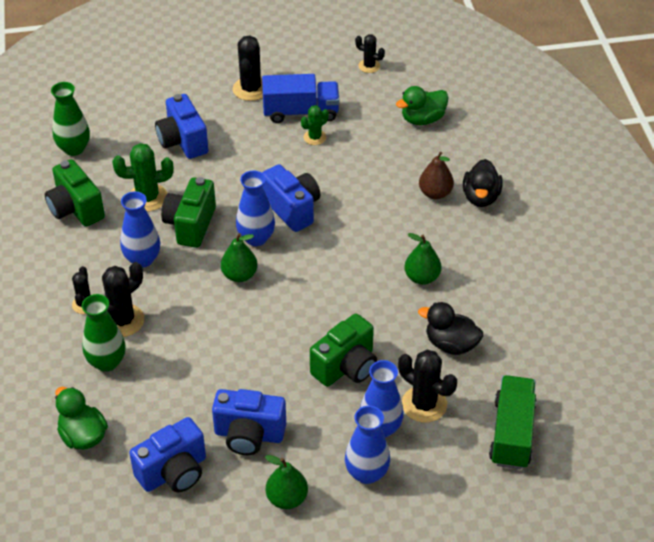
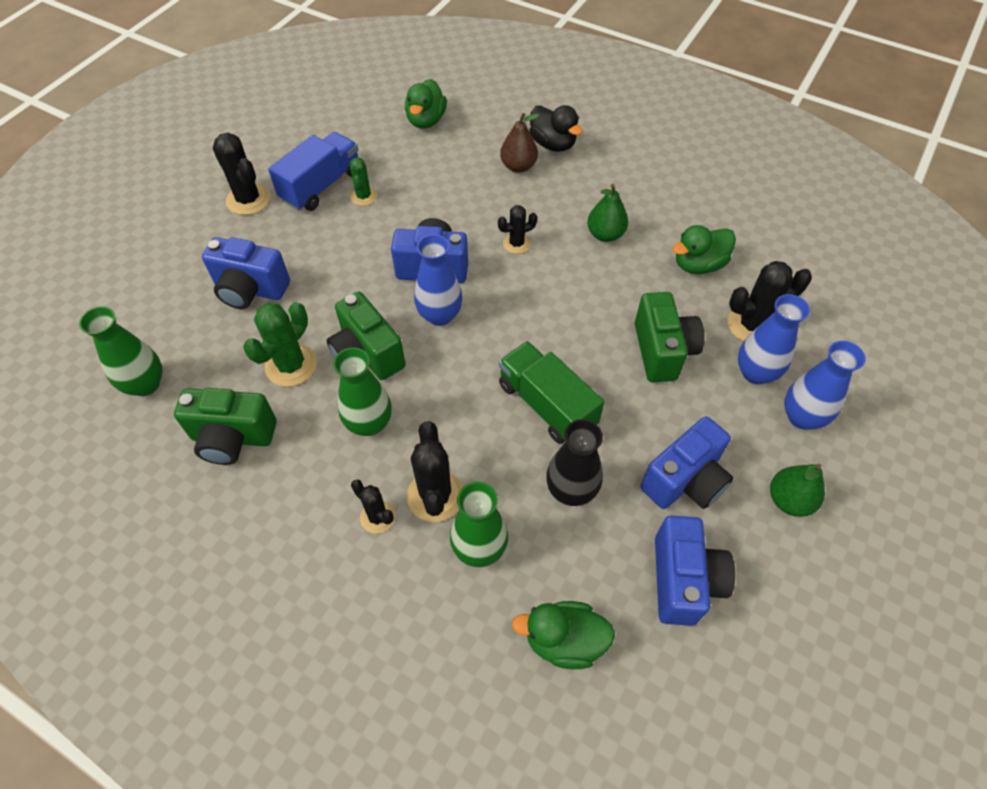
camera: 50 degrees left, 10 degrees up
blue vase [120,191,160,268] -> green vase [333,348,392,436]
green pear [221,233,258,282] -> none
black cactus [355,34,385,73] -> black cactus moved to [498,205,537,254]
black duck [418,302,483,355] -> green duck [672,225,736,274]
green truck [489,375,537,469] -> green truck moved to [499,341,604,444]
none -> black vase [546,419,603,506]

